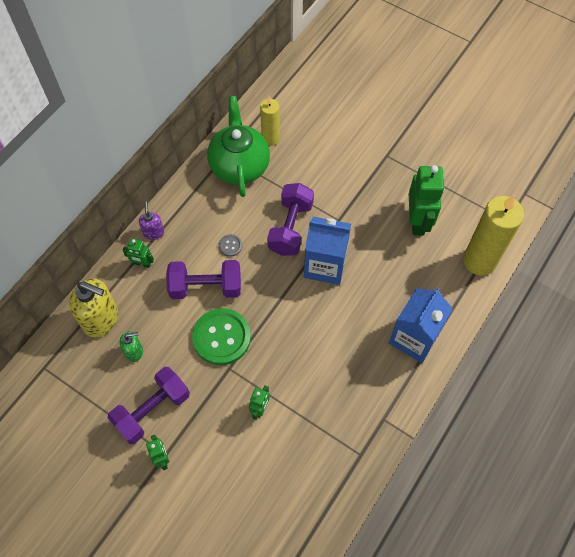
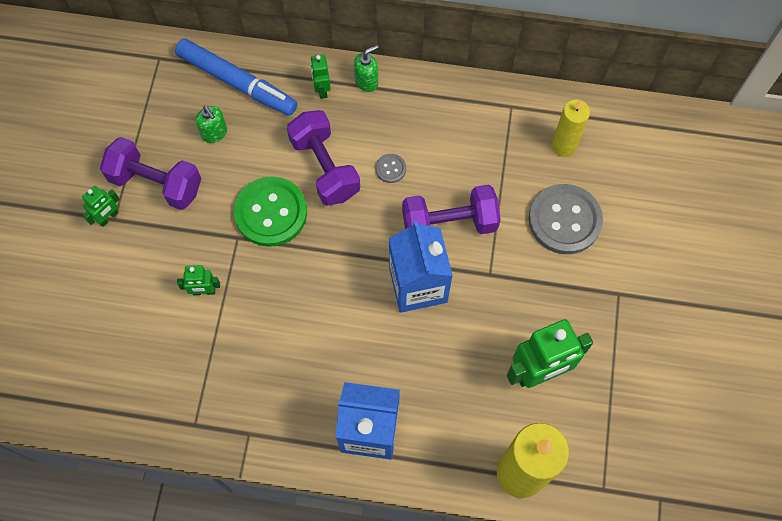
camera: 65 degrees right, 5 degrees up
yellow soap dispenser [69,278,118,337] -> blue marker [175,39,297,116]
purple soap dispenser [139,201,164,240] -> green soap dispenser [354,45,379,92]
green teapot [207,96,270,197] -> none
none -> grey button [529,184,603,254]

